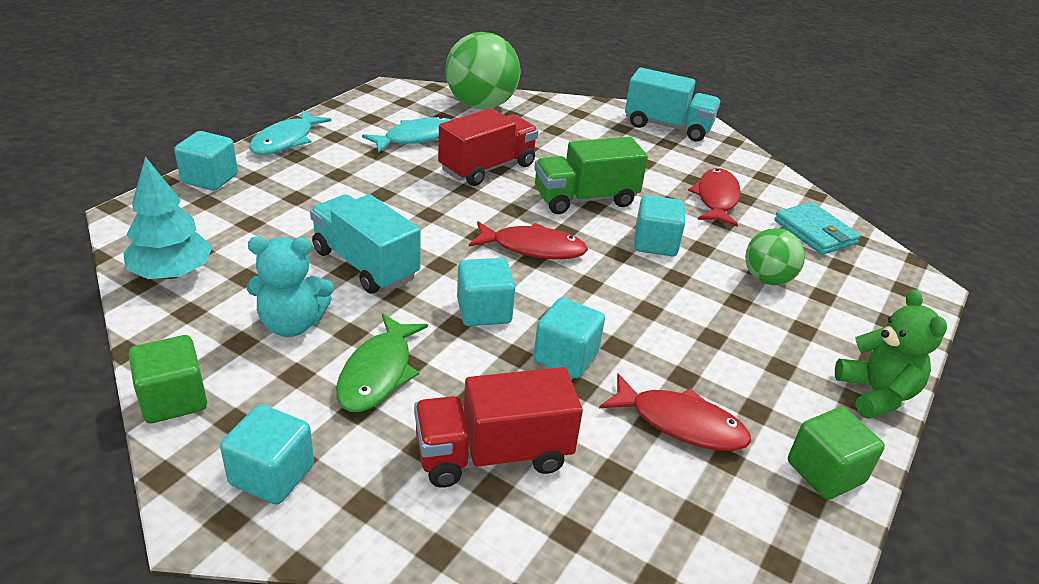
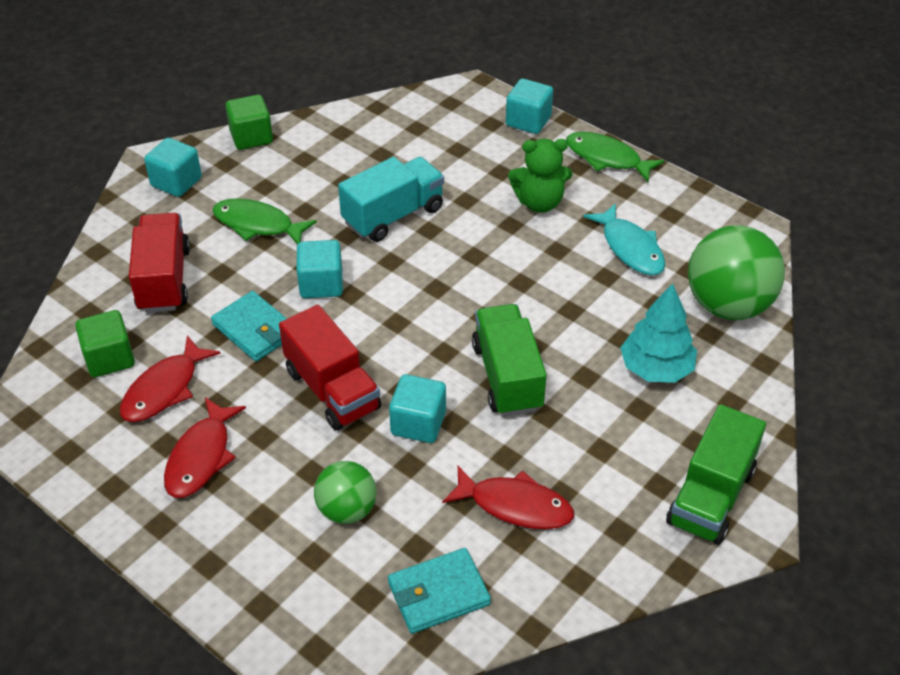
camera: 100 degrees right, 10 degrees up
turquoise tree [124,157,213,279] -> turquoise tree moved to [620,283,697,383]
turquoise teddy bear [247,237,334,337] -> none
turquoise fish [249,110,332,155] -> green fish [566,132,664,182]
red truck [438,108,538,186] -> red truck moved to [279,305,381,431]
red fish [469,221,588,259] -> red fish moved to [164,397,246,498]
turquoise cube [534,297,605,378] -> turquoise wallet [211,291,287,361]
turquoise truck [625,67,720,142] -> green truck [666,404,766,545]
green cube [788,407,885,500] -> green cube moved to [75,310,135,377]
green teddy bear [835,289,947,419] -> green teddy bear moved to [508,139,572,213]

